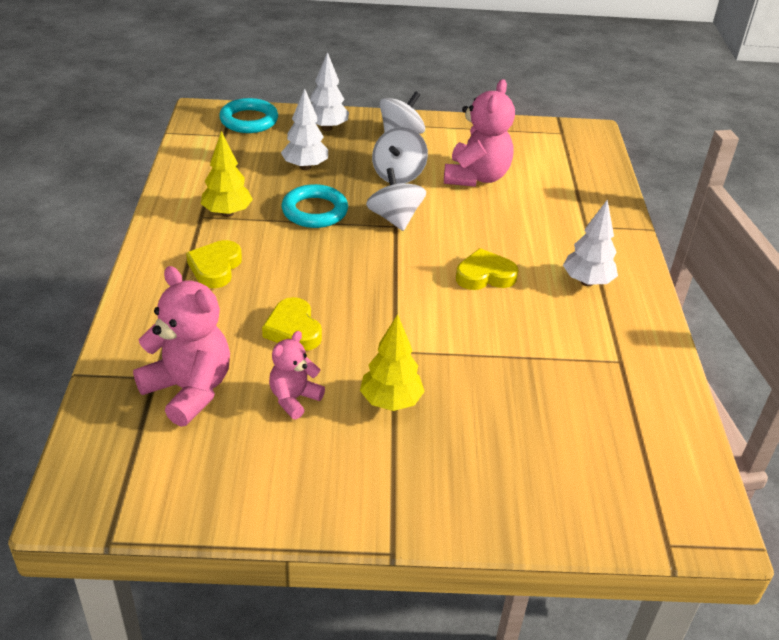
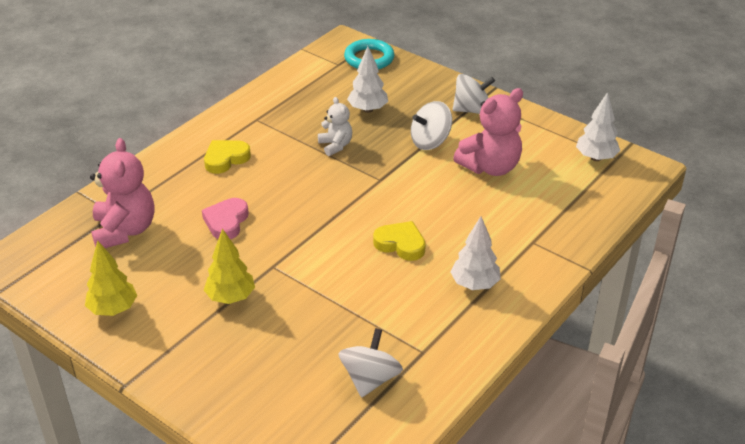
camera: 40 degrees right, 0 degrees up
yellow tree [201,131,253,217] -> yellow tree moved to [85,240,137,316]
yellow heart [262,297,322,351] -> pink heart [202,198,249,239]
pink teddy bear [269,331,325,419] -> none
turquoise ring [282,184,348,228] -> white teddy bear [318,97,352,156]
white tree [310,52,349,131] -> white tree moved to [576,92,620,161]
white spinning top [366,168,426,231] -> white spinning top moved to [338,328,403,397]

